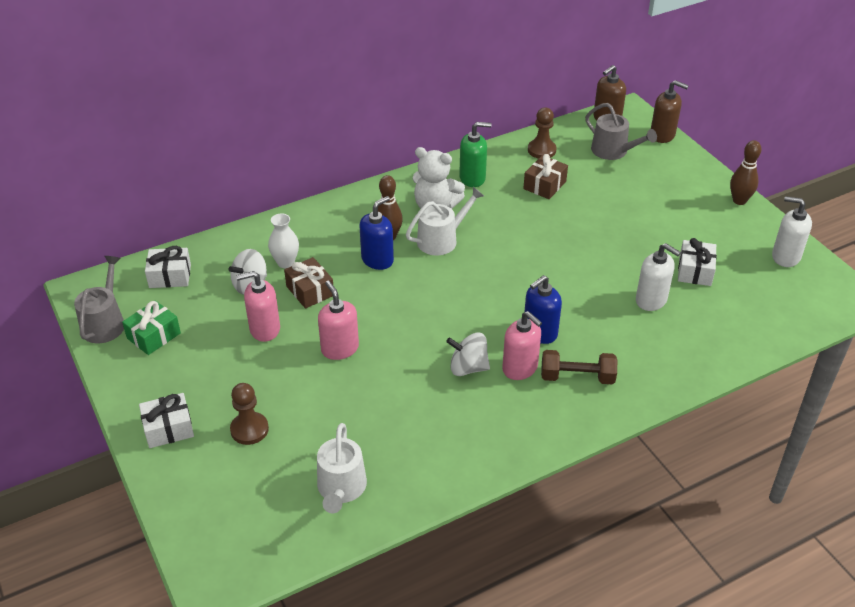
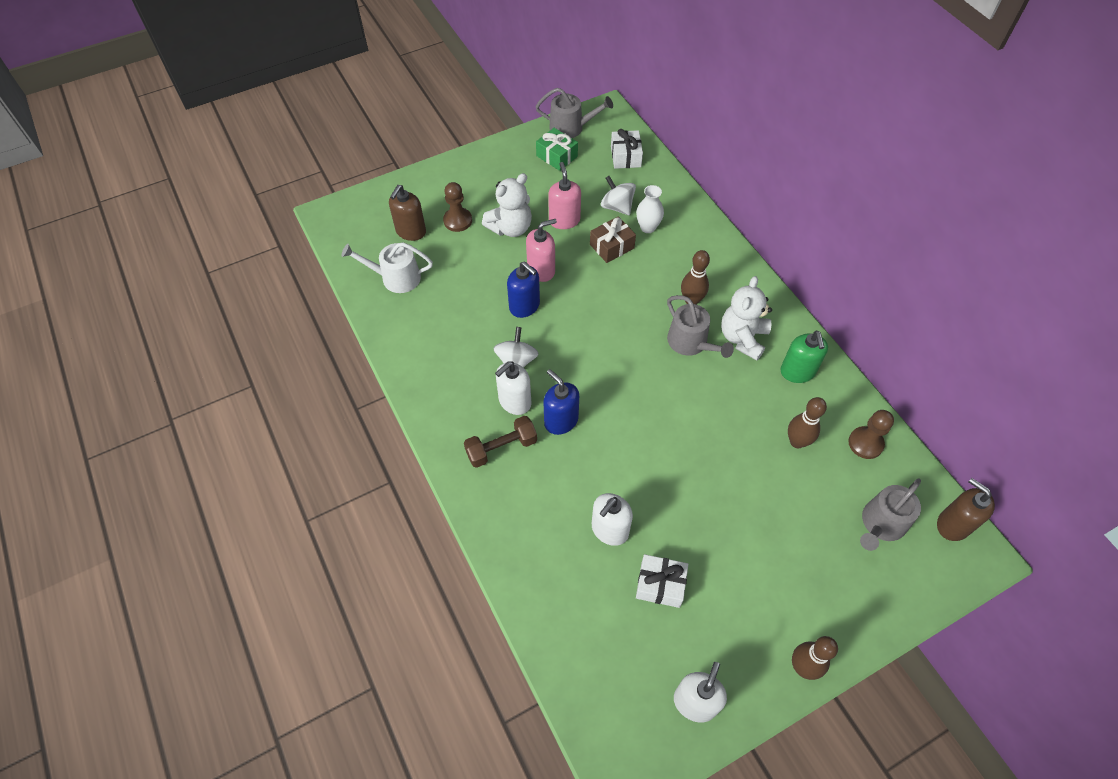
camera: 90 degrees right, 15 degrees up
white gift [139,393,194,448] -> none
blue soap dispenser [359,196,394,270] -> blue soap dispenser moved to [507,262,540,318]
white watering can [406,187,484,255] -> grey watering can [667,295,734,358]
pink soap dispenser [502,311,542,380] -> white soap dispenser [495,362,532,415]
brown gift [523,154,568,199] -> brown bowling pin [788,397,827,448]
brown dumbbell [541,350,617,384] -> brown dumbbell turned 60 degrees clockwise [464,416,537,468]
brown soap dispenser [651,80,689,143] -> brown soap dispenser moved to [389,185,426,241]
none -> white teddy bear [482,173,532,237]

